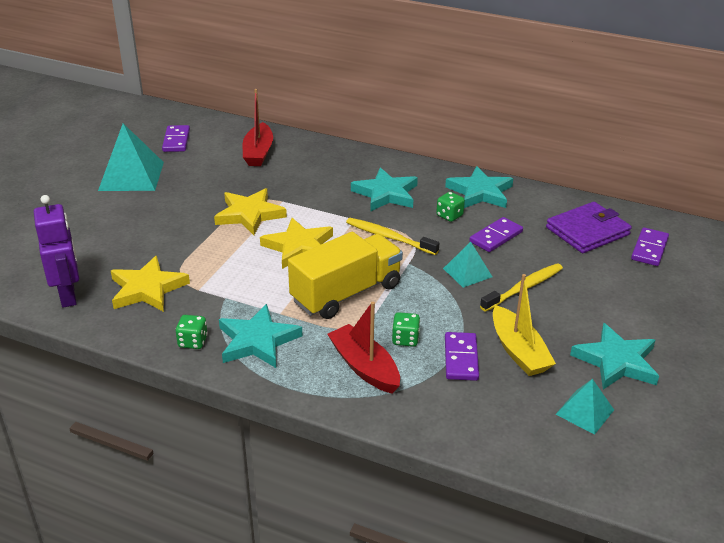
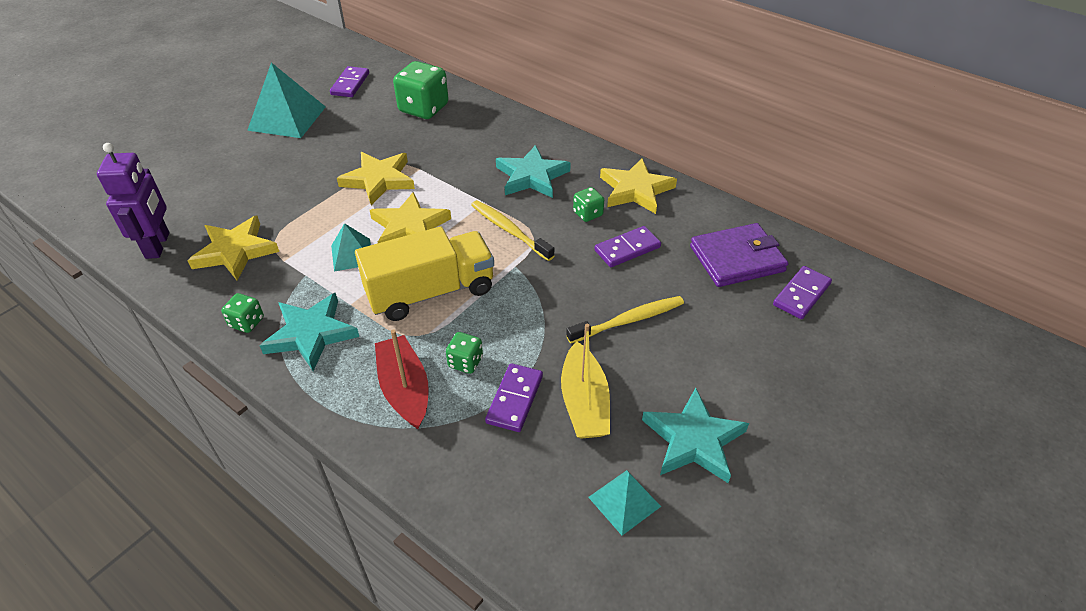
camera: 15 degrees right, 10 degrees up
red boat [243,89,273,166] -> green dice [393,61,449,119]
turquoise pyramid [443,242,492,288] -> turquoise pyramid moved to [331,223,371,272]
turquoise star [445,166,513,208] -> yellow star [600,158,677,214]

